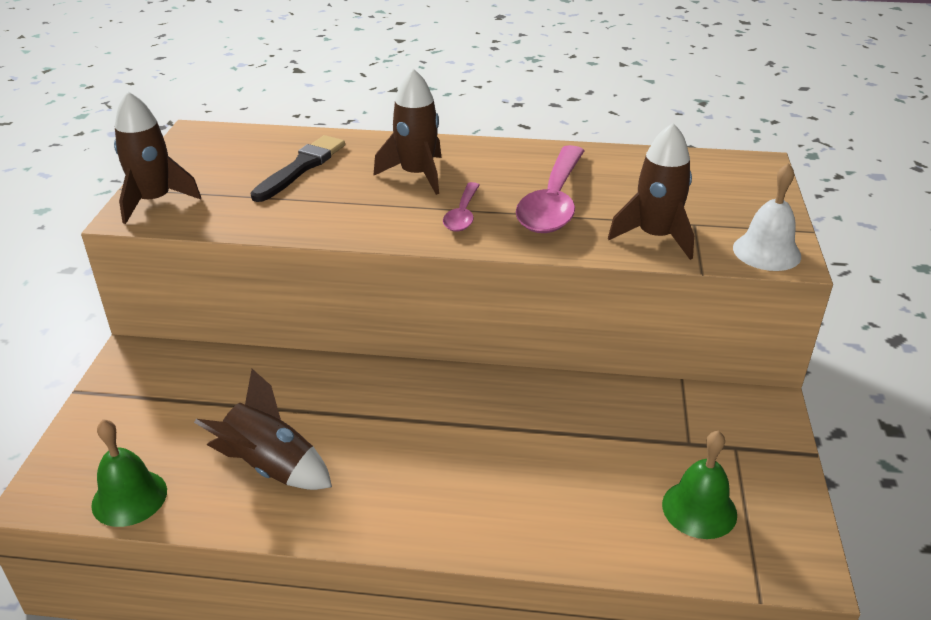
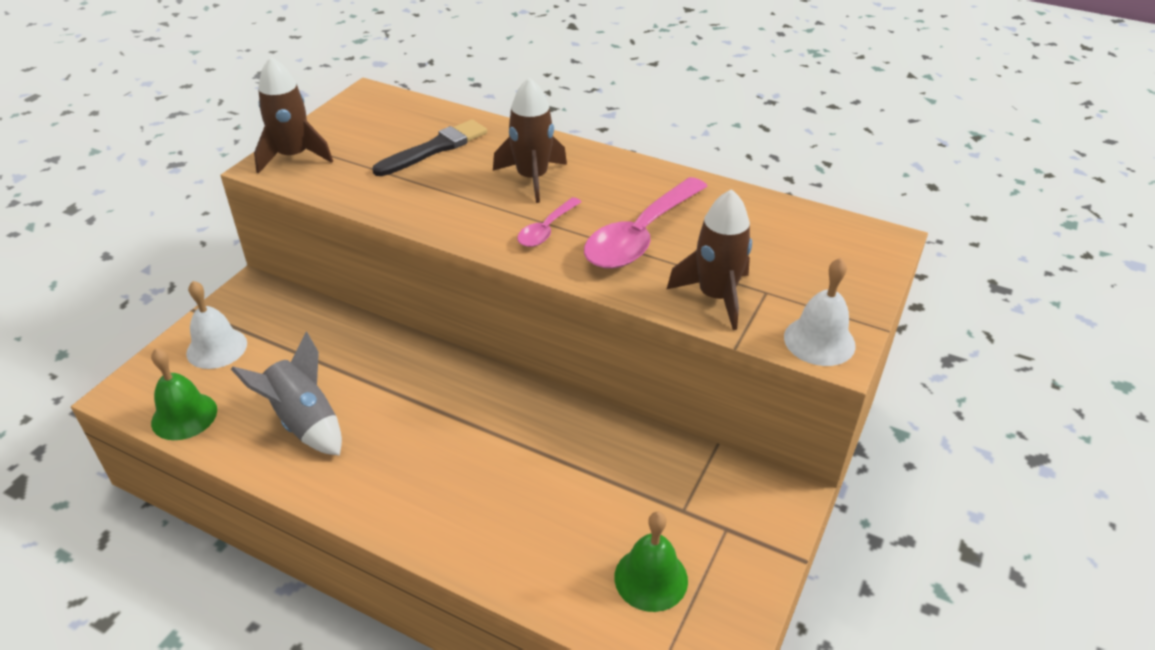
camera: 20 degrees right, 5 degrees up
brown rocket [194,369,332,490] -> grey rocket [231,332,342,456]
none -> white bell [186,281,247,369]

